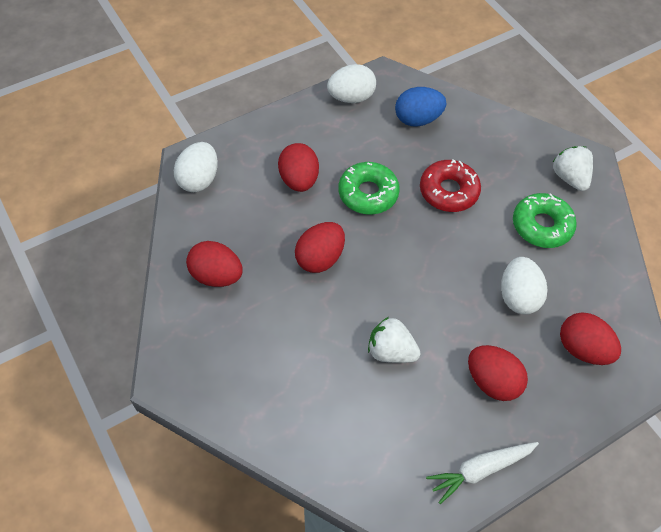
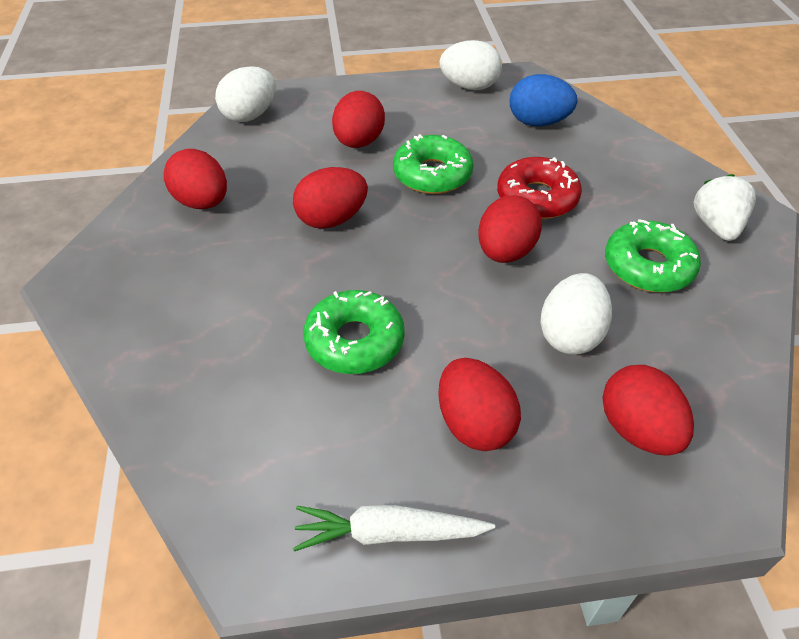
camera: 25 degrees right, 10 degrees down
white strawberry [368,317,421,363] -> green donut [303,290,404,374]
none -> red egg [478,195,542,263]

